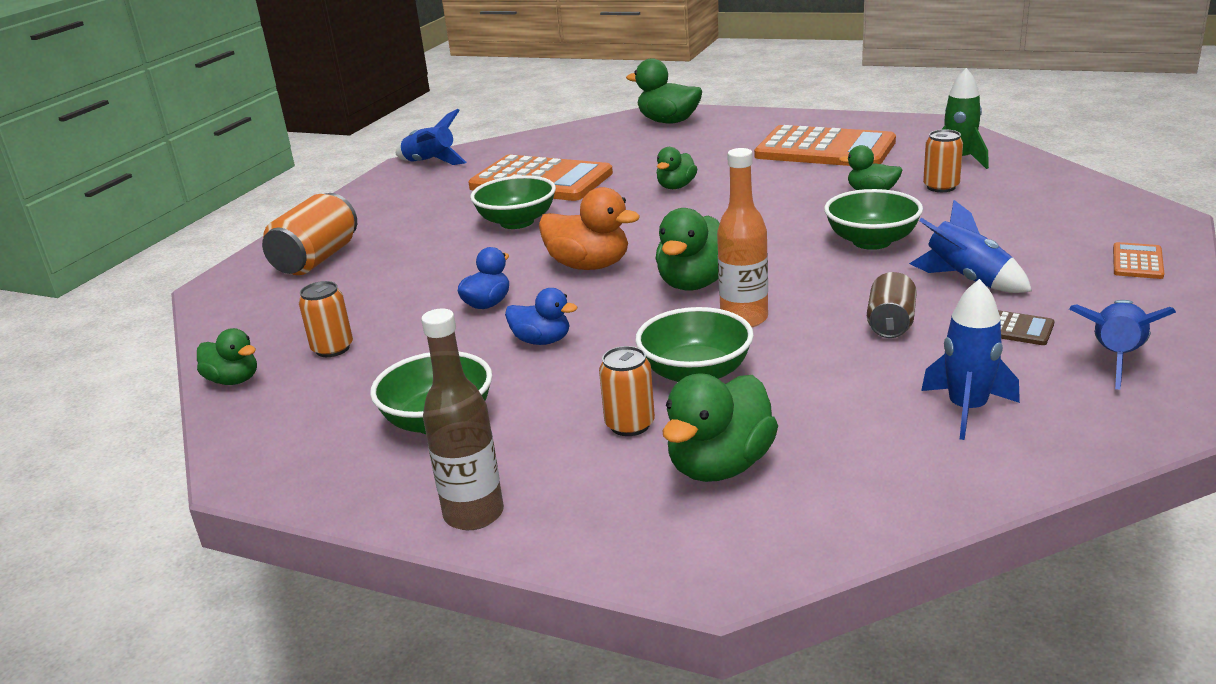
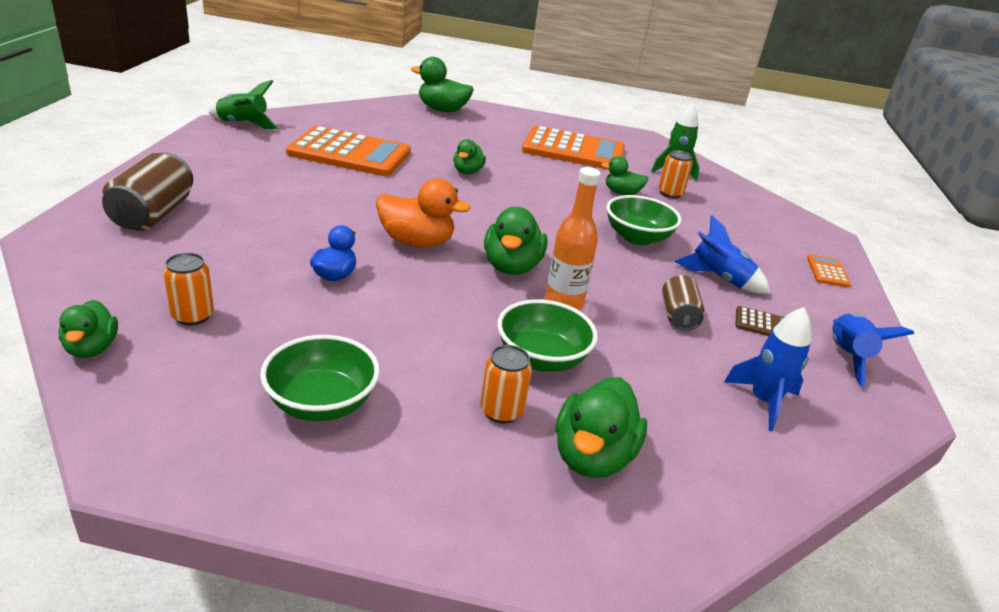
camera: 20 degrees left, 5 degrees up
green duck [197,328,257,385] -> green duck turned 60 degrees clockwise [58,300,118,358]
orange can [262,193,357,275] -> brown can [102,152,193,231]
blue rocket [396,109,466,165] -> green rocket [208,80,278,129]
brown bottle [421,309,504,530] -> none
green bowl [470,175,556,229] -> none
blue duck [505,288,577,345] -> none

